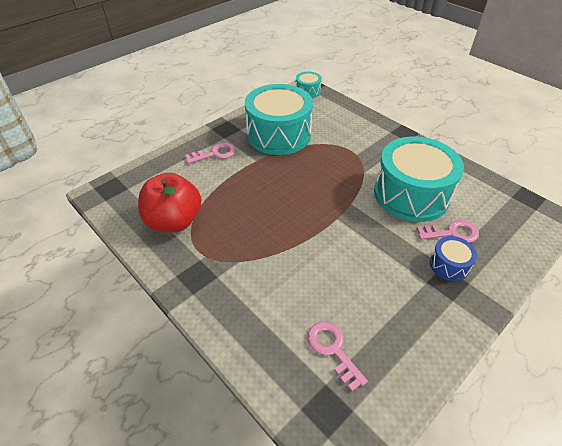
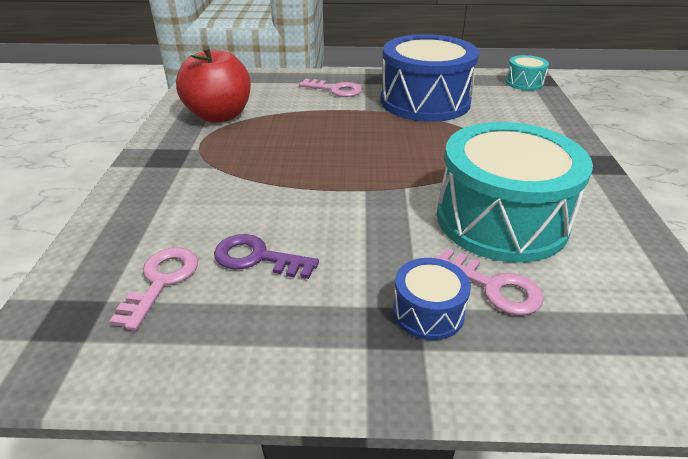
camera: 45 degrees right, 10 degrees down
turquoise drum [245,84,313,155] -> blue drum [381,34,479,122]
none -> purple key [214,234,319,279]

